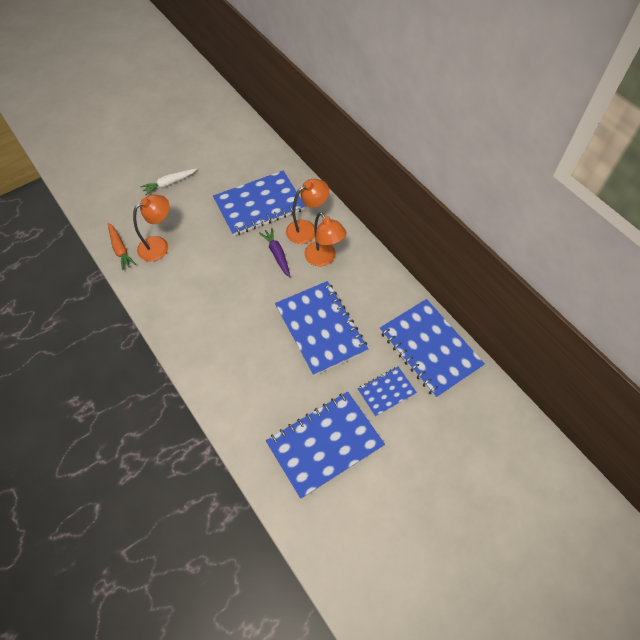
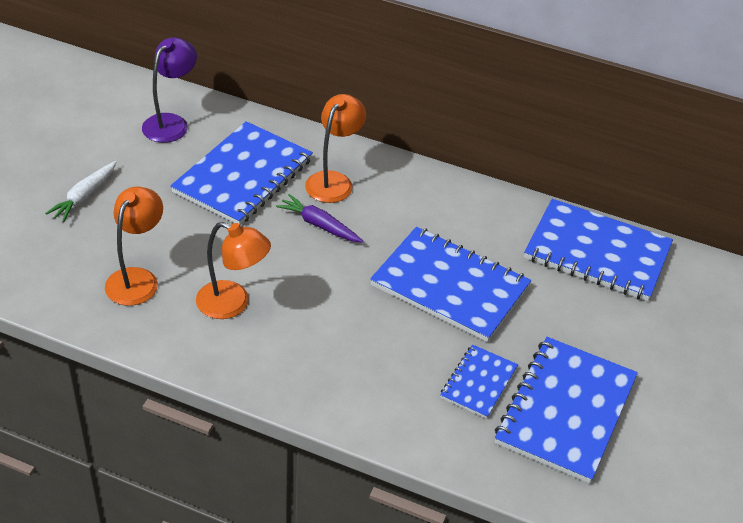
camera: 35 degrees left, 15 degrees down
orange carrot [108,223,136,270] -> none
orange lamp [304,212,347,266] -> orange lamp moved to [196,222,271,319]
blue notebook [358,367,417,417] -> blue notebook moved to [440,344,518,419]
none -> purple lamp [142,37,197,143]

